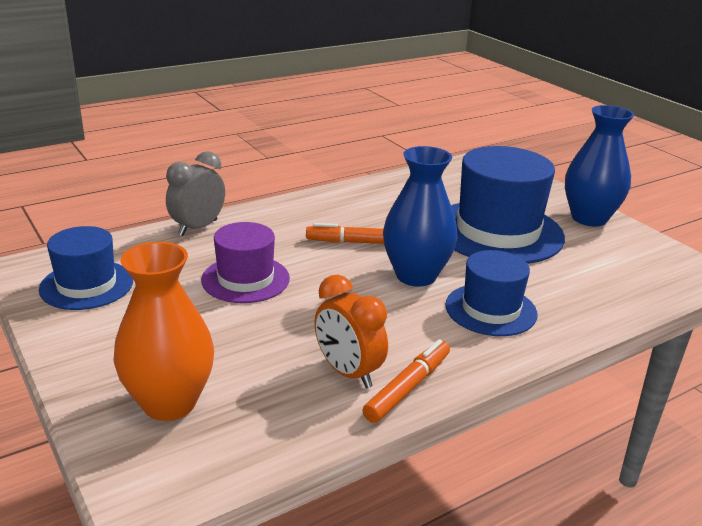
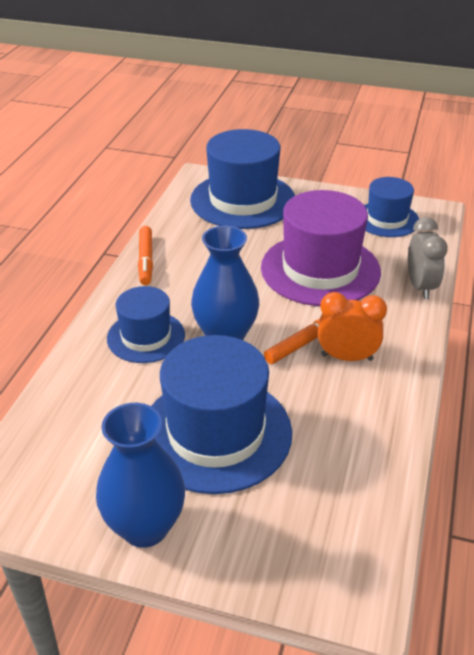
camera: 140 degrees right, 10 degrees up
orange vase [113,242,214,421] -> blue hat [190,129,295,229]
purple hat [201,222,290,303] -> purple hat [261,190,381,306], size x1.71
orange clock [314,275,388,388] -> orange clock moved to [318,292,387,361]

